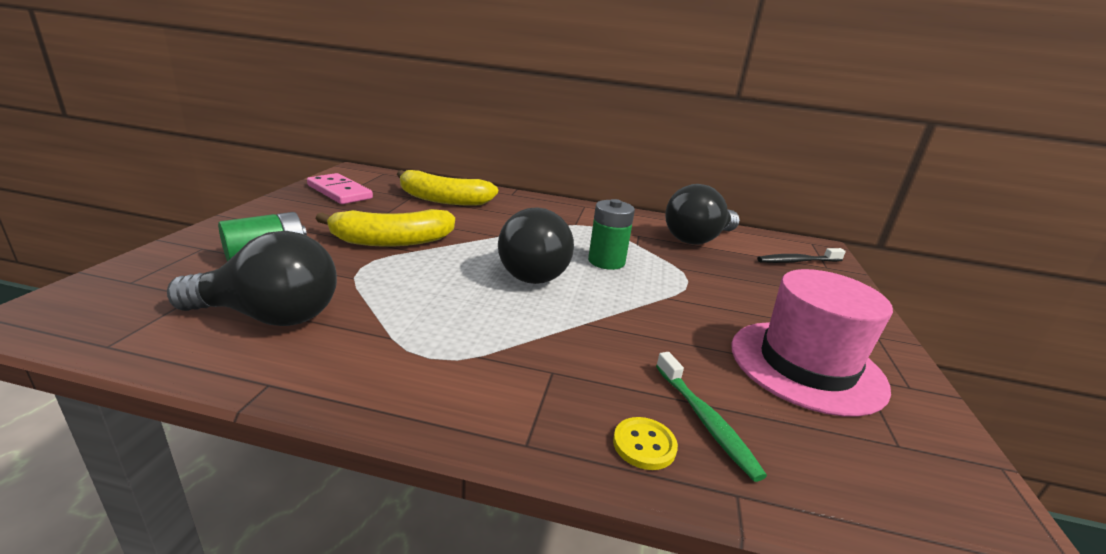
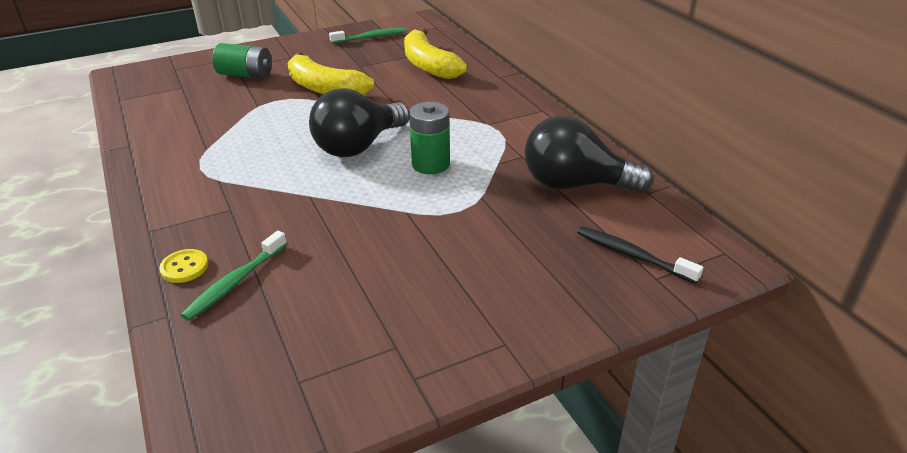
camera: 55 degrees right, 10 degrees up
black light bulb [167,231,337,326] -> none
pink domino [307,173,373,204] -> green toothbrush [329,28,406,44]
pink hat [732,269,893,417] -> none

